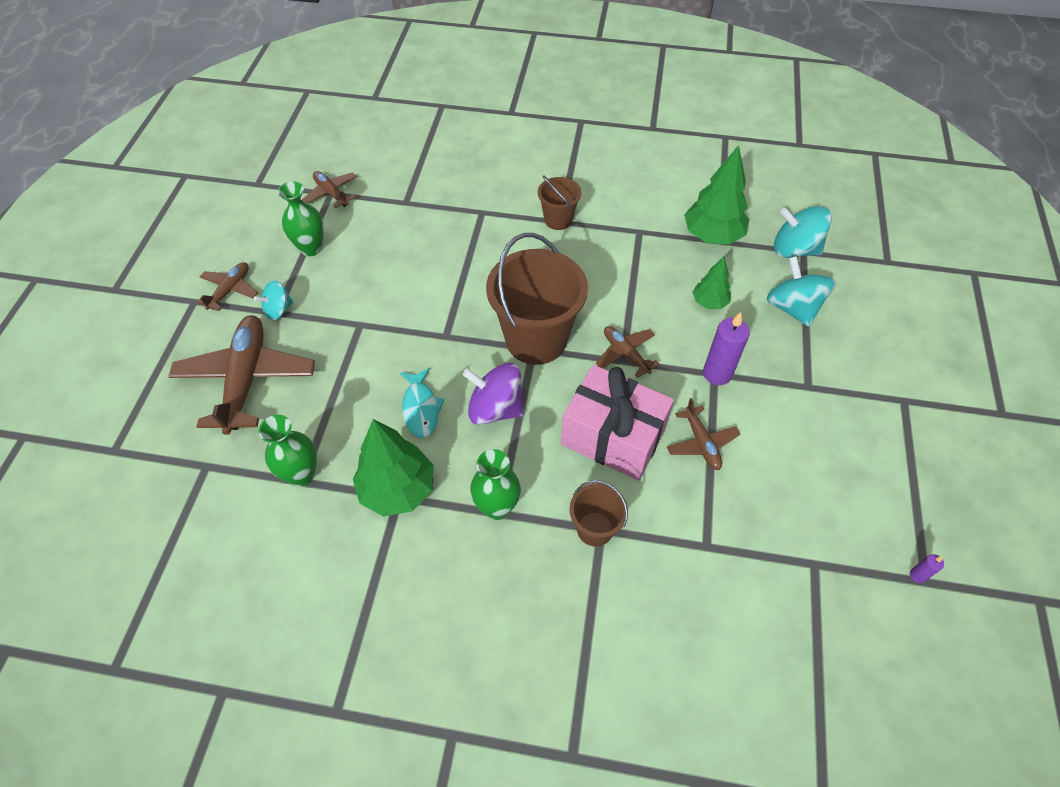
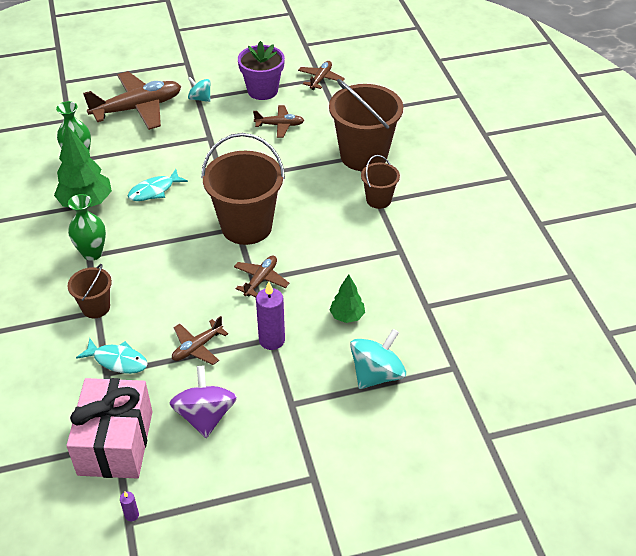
camera: 65 degrees right, 10 degrees down
brown plane [197,262,258,311] -> brown plane moved to [253,105,304,138]
green vase [278,181,324,256] -> purple flower pot [238,41,285,100]
purple spinning top [463,363,524,425] -> purple spinning top moved to [169,366,237,438]
pink gift [561,365,674,481] -> pink gift moved to [66,378,152,478]
green tree [684,145,749,245] -> none
turquoise spinning top [774,206,832,258] -> none
none -> turquoise fish [76,338,148,374]
none -> brown bucket [329,79,403,171]

